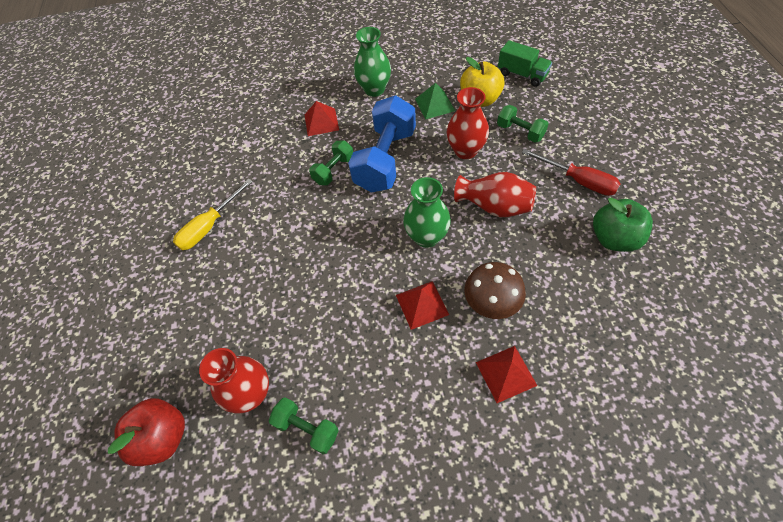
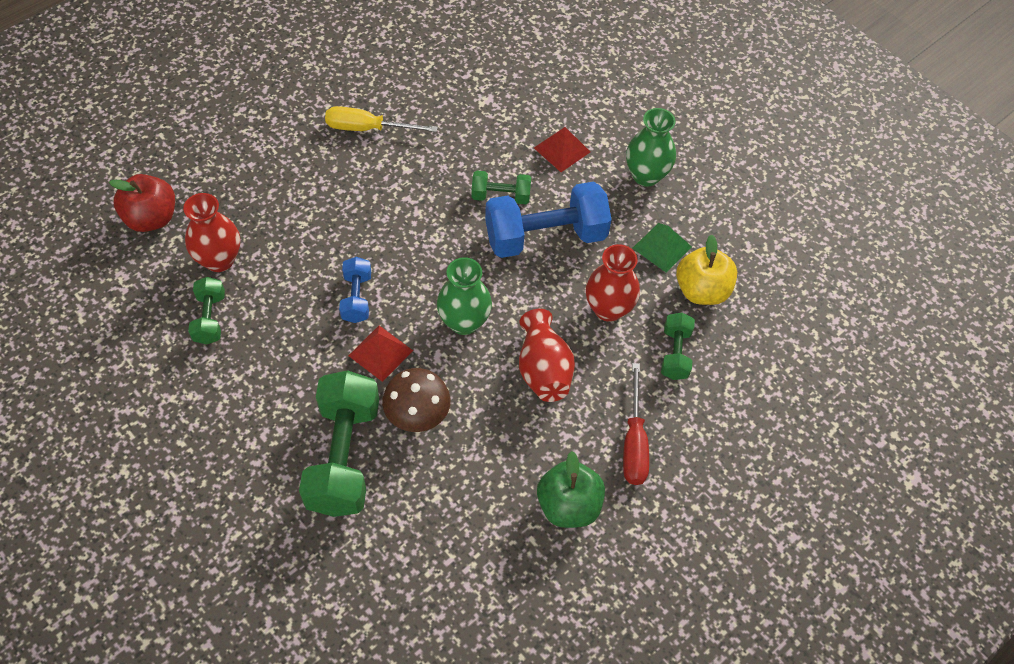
camera: 50 degrees right, 0 degrees up
red pyramid [476,346,537,403] -> green dumbbell [299,370,379,517]
green truck [498,40,552,87] -> none
none -> blue dumbbell [339,257,371,323]

